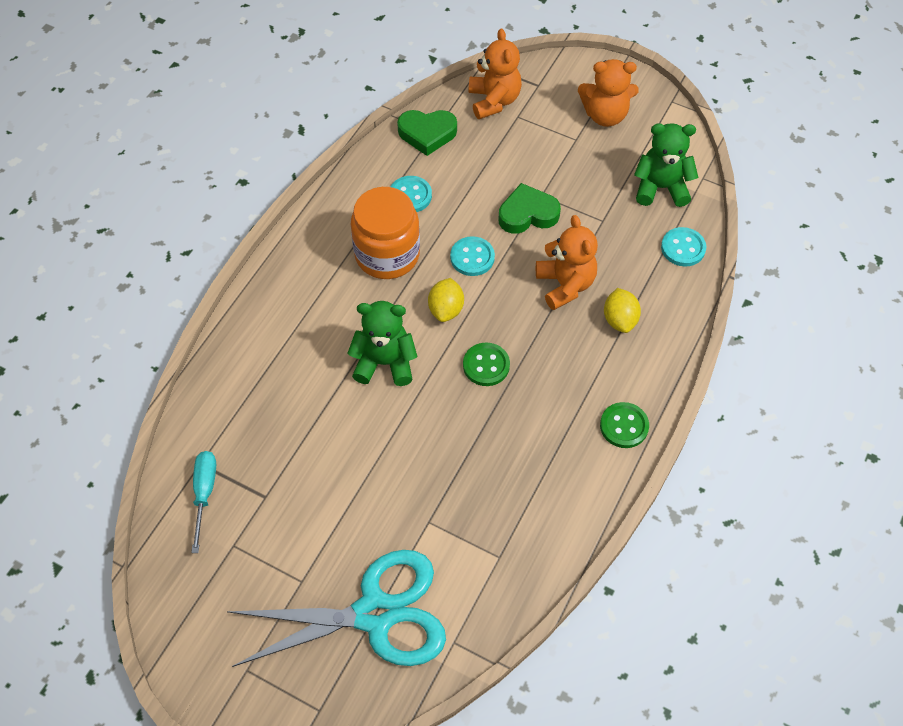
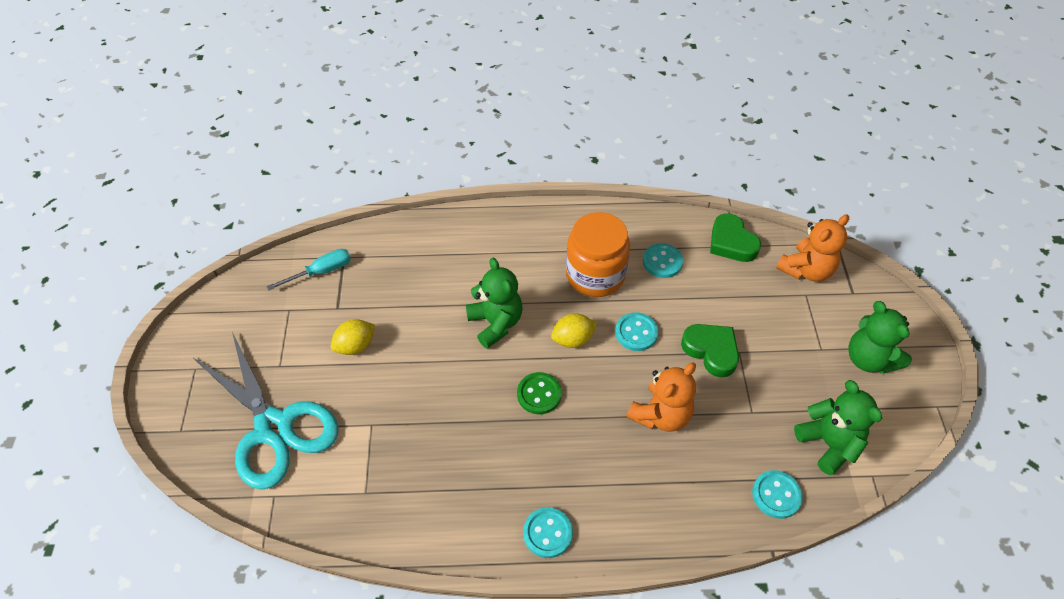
camera: 60 degrees right, 5 degrees down
orange teddy bear [578,59,639,127] -> green teddy bear [848,301,912,374]
green button [600,402,649,448] -> turquoise button [523,507,573,558]
yellow lemon [604,288,641,333] -> yellow lemon moved to [331,319,375,355]

